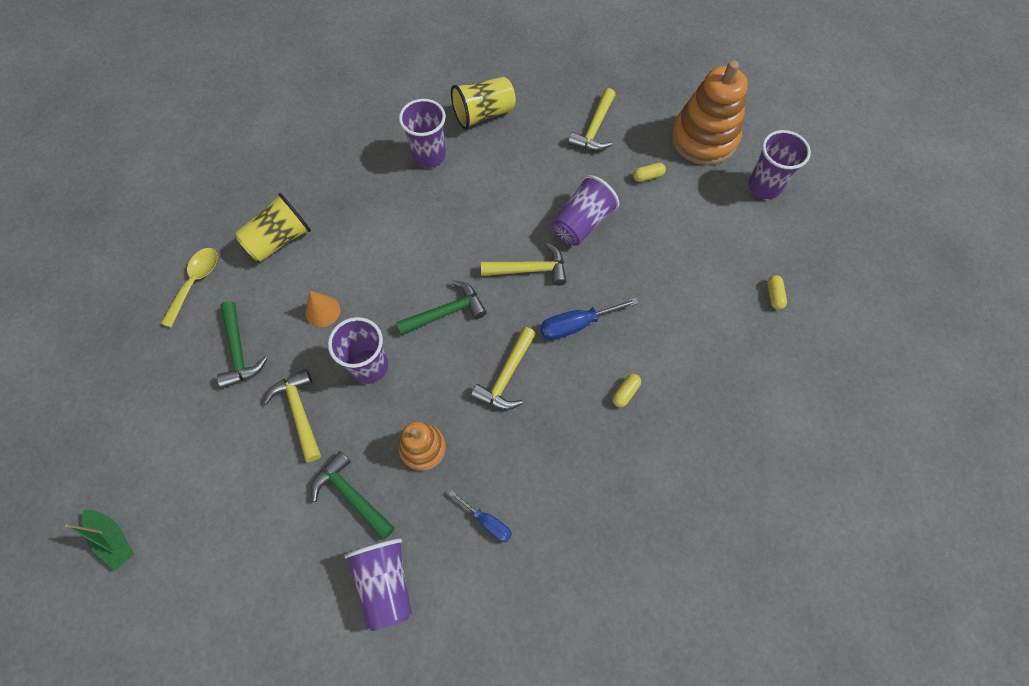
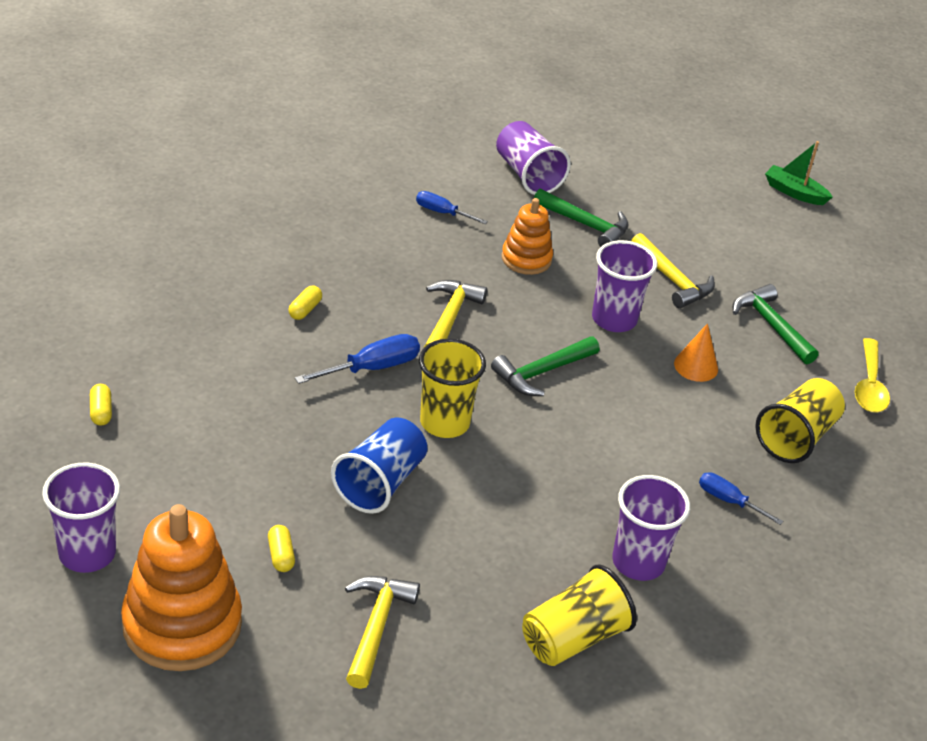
camera: 165 degrees right, 25 degrees down
yellow hammer [481,243,566,286] -> yellow cup [419,339,486,438]
purple cup [551,175,619,246] -> blue cup [331,418,427,514]
yellow capsule [633,163,666,182] -> yellow capsule turned 75 degrees counterclockwise [268,525,295,572]
none -> blue screwdriver [699,472,783,525]

